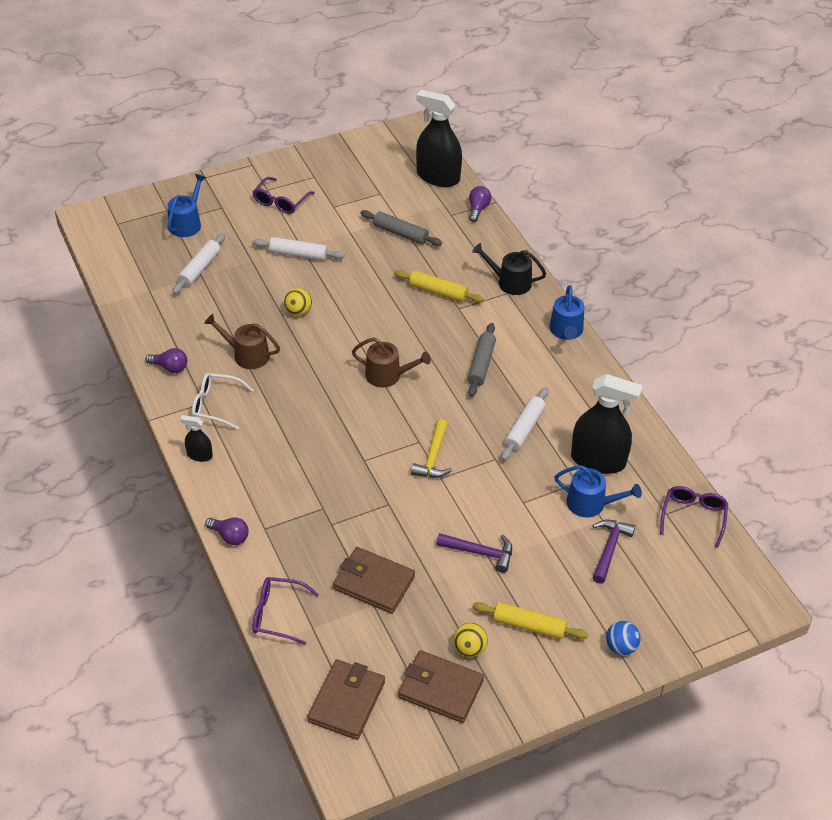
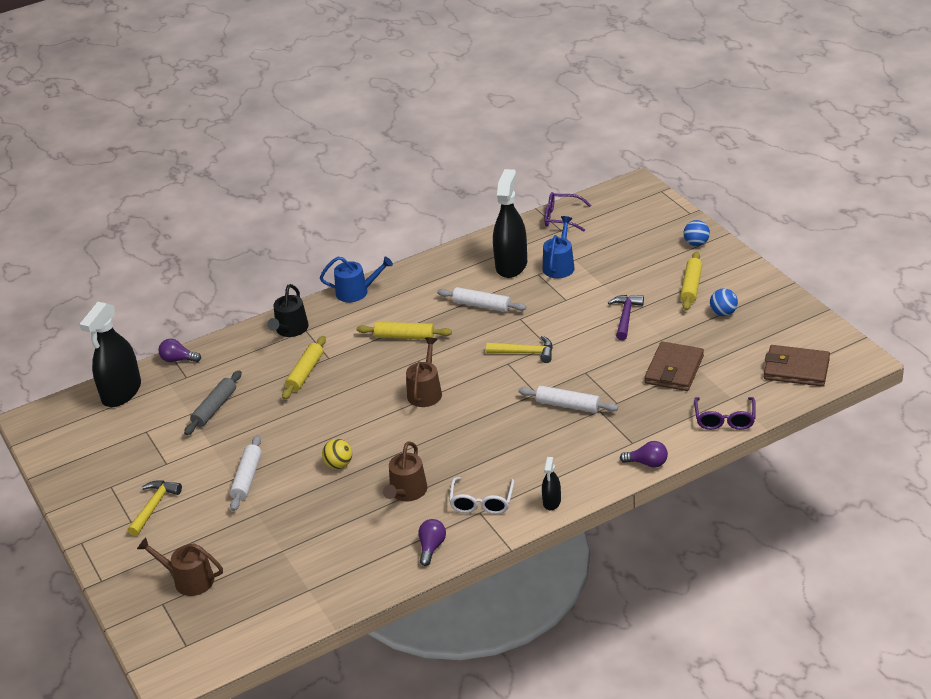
camera: 90 degrees left, 10 degrees down
blue watering can [167,174,206,237] -> brown watering can [137,537,223,596]
white rolling pin [172,233,225,294] -> white rolling pin moved to [518,386,618,413]
purple light bulb [205,517,249,545] -> purple light bulb turned 75 degrees clockwise [620,441,668,468]
purple glasses [253,177,315,214] -> yellow hammer [128,481,182,536]
brown wallet [398,650,484,723] -> none
yellow ball [454,623,488,657] -> blue ball [710,288,738,316]
grey rolling pin [468,323,496,397] -> yellow rolling pin [357,322,452,340]
purple hammer [592,519,635,584] -> none

